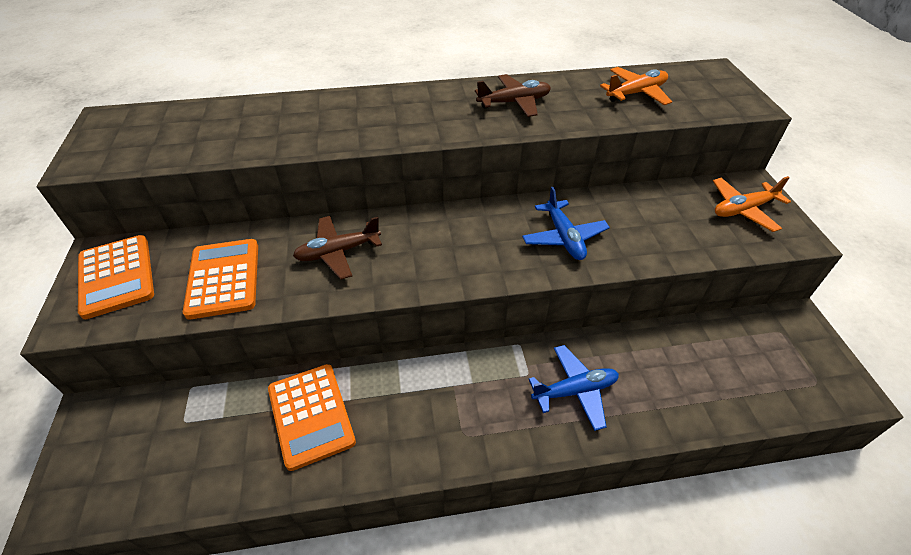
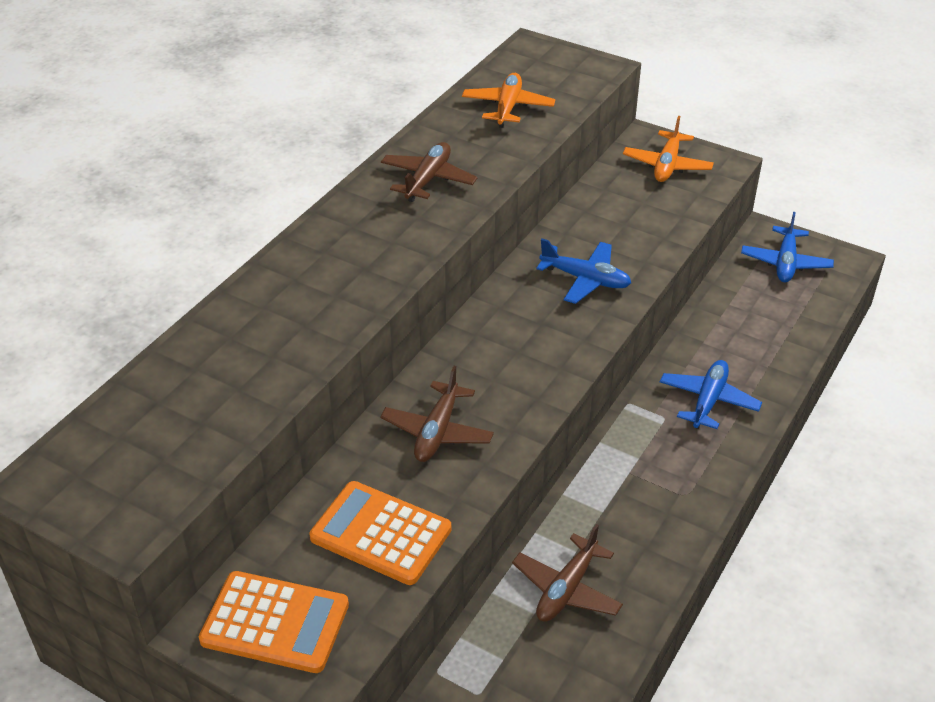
camera: 50 degrees left, 5 degrees down
orange calculator [268,364,356,471] -> brown plane [512,524,623,622]
none -> blue plane [741,212,834,282]

